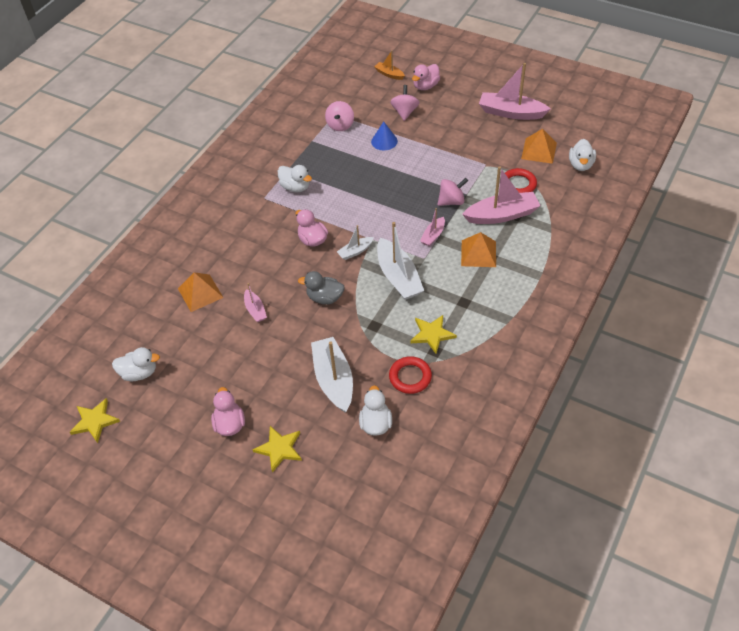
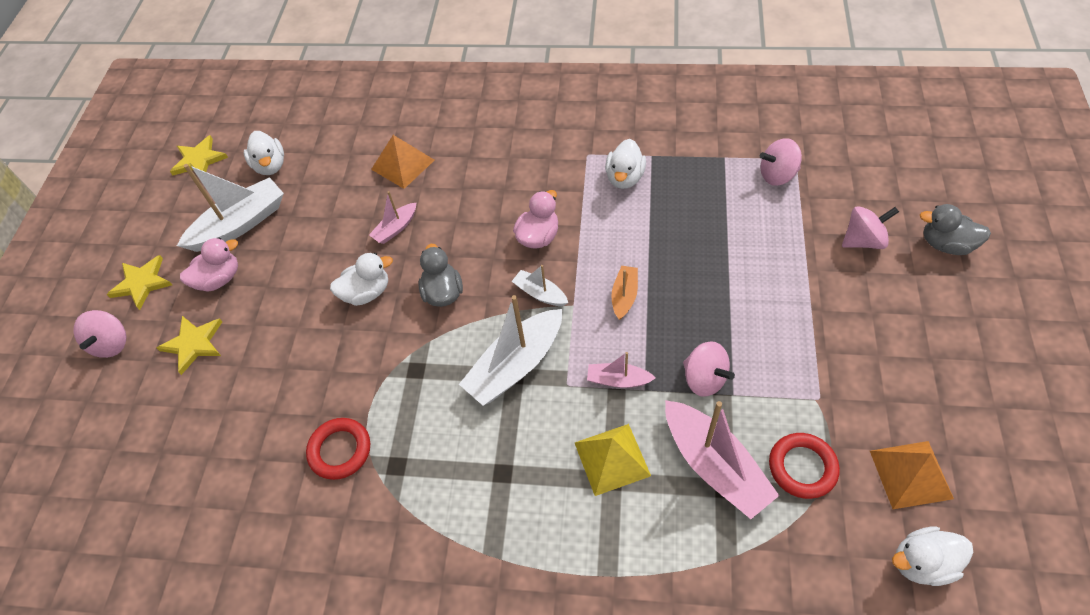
camera: 70 degrees right, 5 degrees up
white boat [311,337,353,412] -> white boat moved to [177,164,284,252]
white duck [359,385,392,436] -> white duck moved to [330,253,393,306]
blue cone [371,122,398,150] -> none
orange boat [374,50,405,80] -> orange boat moved to [611,266,638,320]
yellow star [410,315,457,354] -> yellow star moved to [107,255,172,310]
pink duck [412,64,440,90] -> grey duck [920,204,991,255]
orange pyramid [461,232,496,267] -> yellow pyramid [575,424,651,496]
pink boat [479,63,551,120] -> none
none -> pink spinning top [73,310,127,358]

